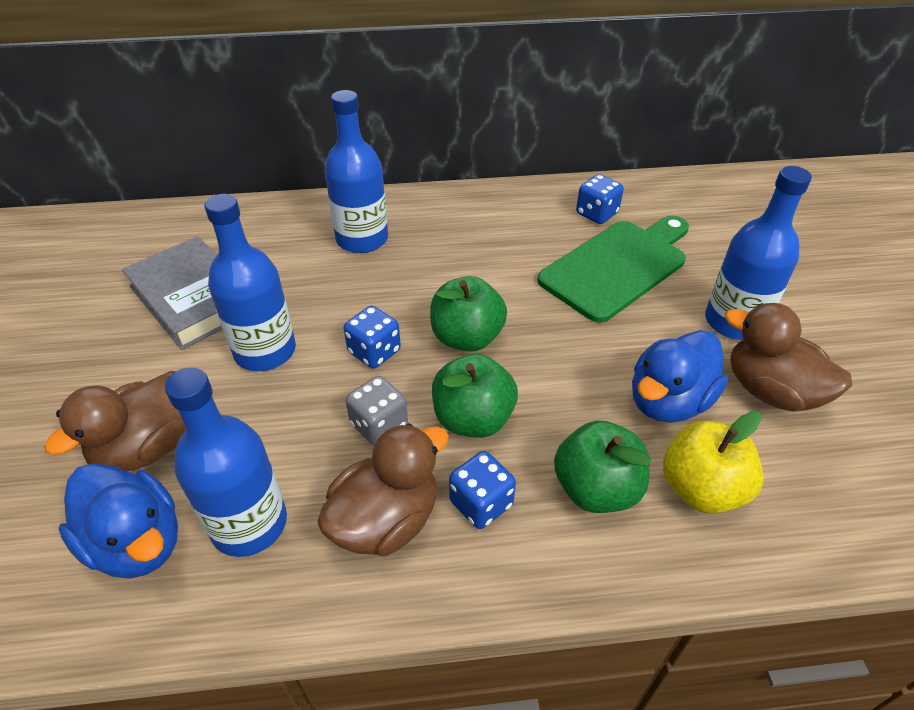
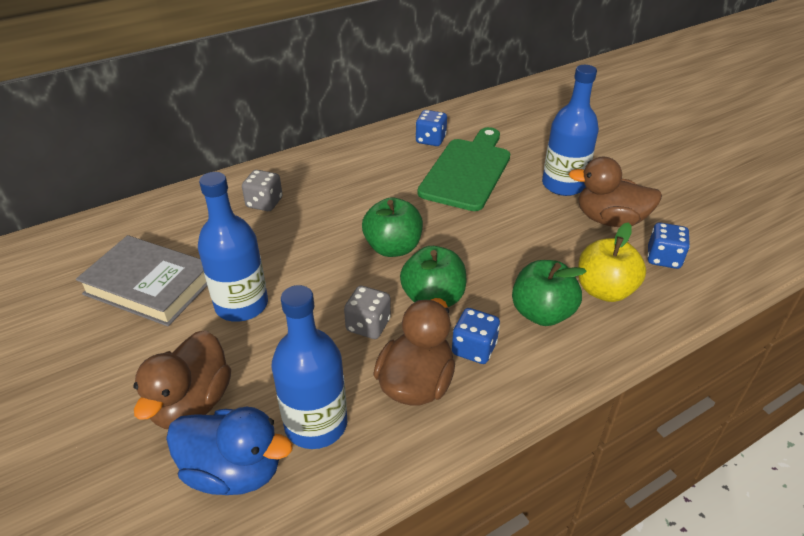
camera: 25 degrees left, 5 degrees down
blue bottle [324,90,388,253] -> grey dice [242,170,282,211]
blue dice [344,306,401,368] -> blue dice moved to [647,222,690,269]
blue duck [632,330,728,423] -> none

